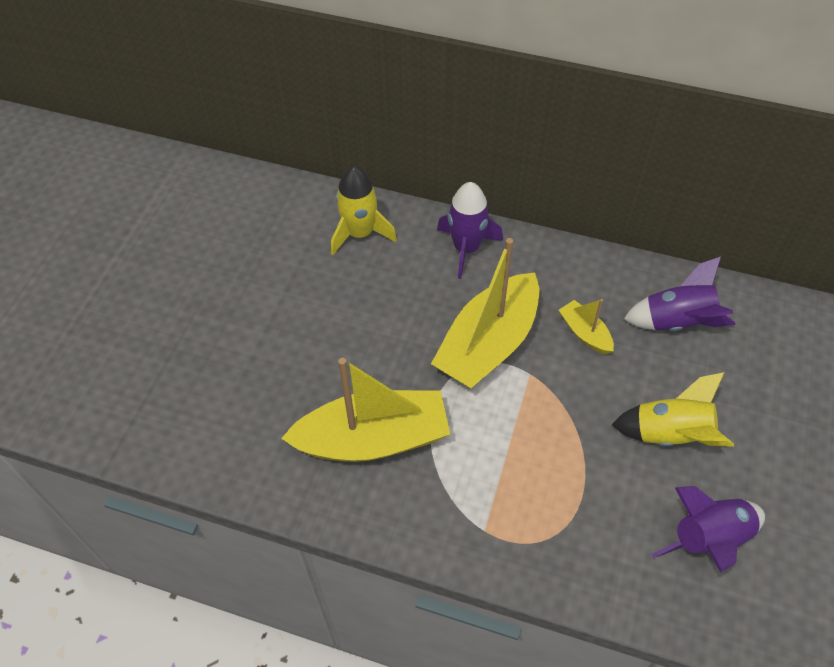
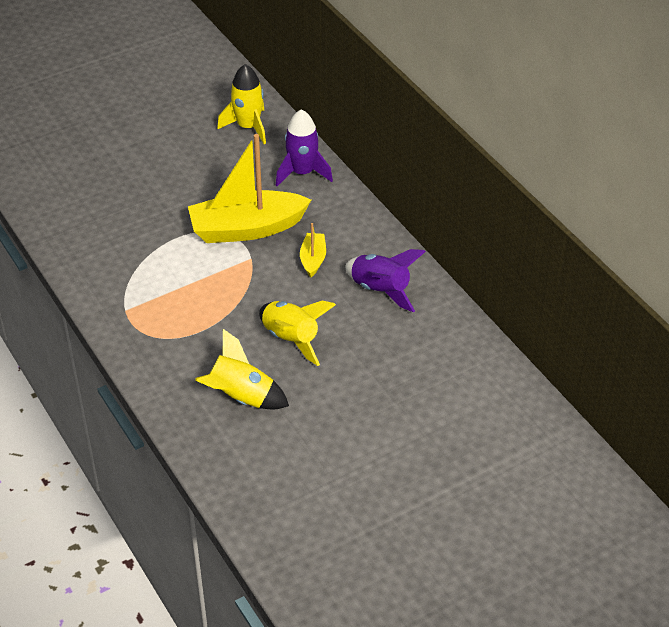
camera: 40 degrees right, 10 degrees down
yellow boat [281,358,450,462] -> none
purple rocket [651,486,765,573] -> yellow rocket [195,329,289,409]

